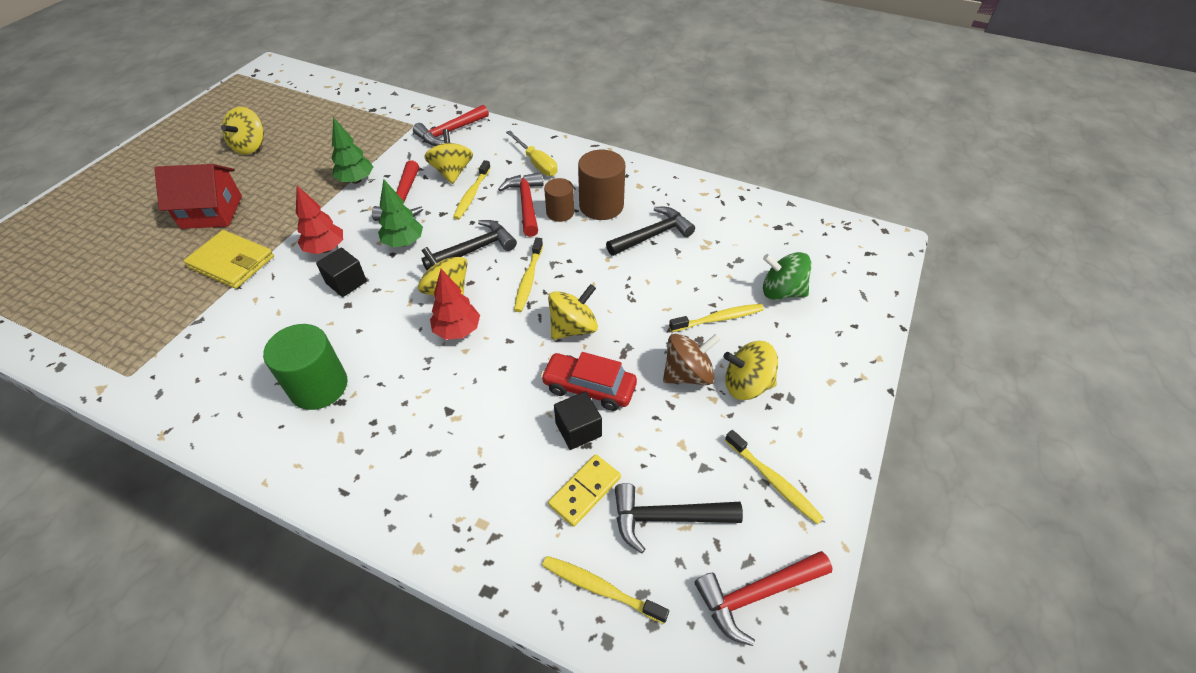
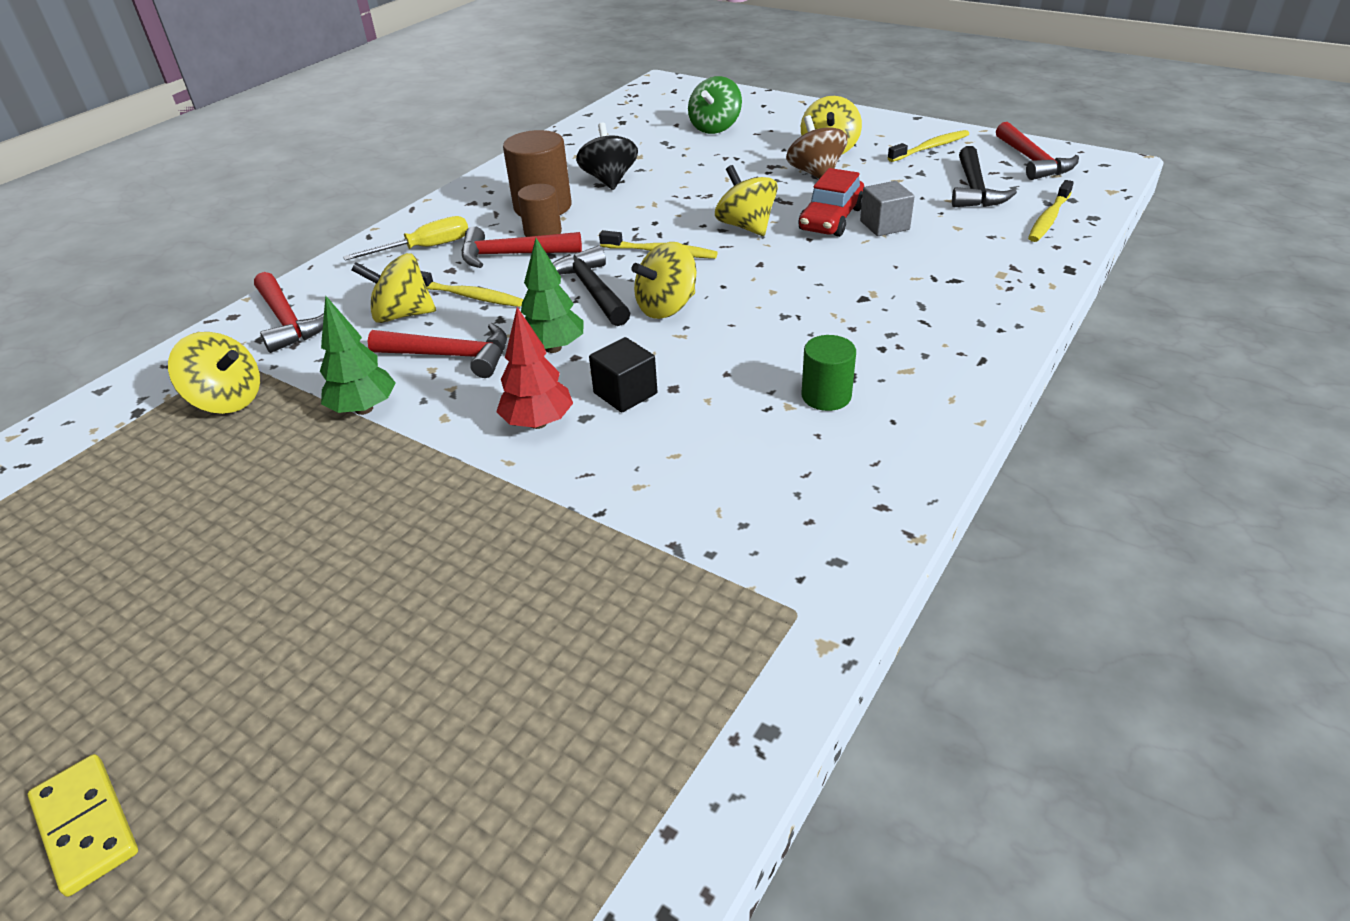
camera: 80 degrees left, 10 degrees down
red house [154,164,242,229] -> none
yellow wallet [184,230,274,289] -> none
yellow spinning top [221,107,264,155] -> yellow spinning top moved to [168,332,260,414]
green cylinder [263,324,347,410] -> green cylinder [802,335,856,411], size x0.62
red tree [430,269,480,340] -> none
yellow domino [548,454,621,527] -> yellow domino moved to [27,754,138,897]
black cube [554,391,602,450] -> grey cube [860,181,915,236]
black hammer [606,207,695,256] -> black spinning top [576,123,638,190]
yellow toothbrush [669,304,764,332] -> none

